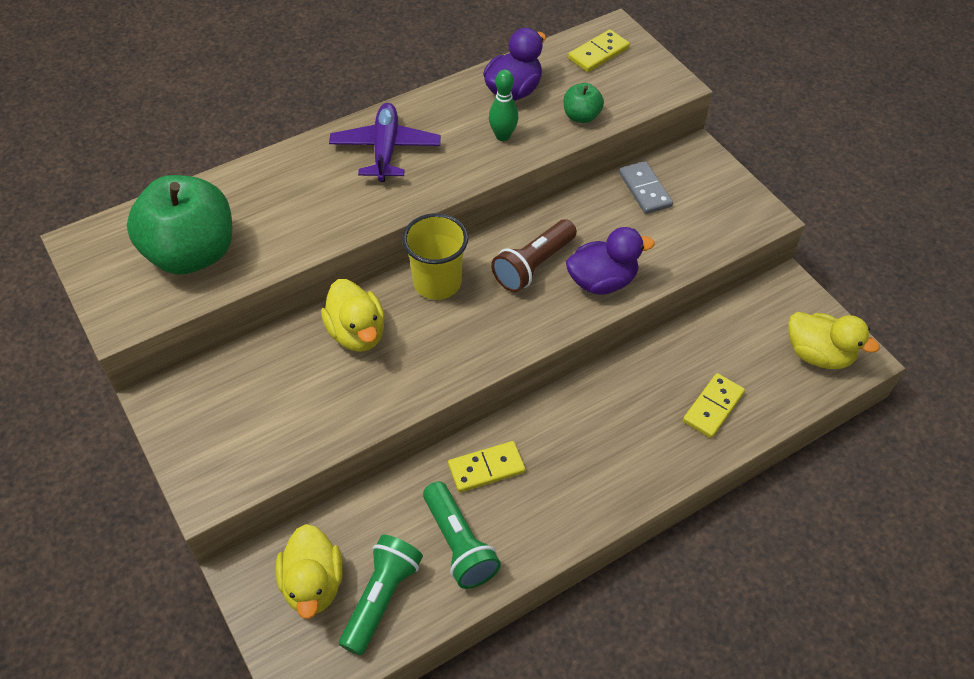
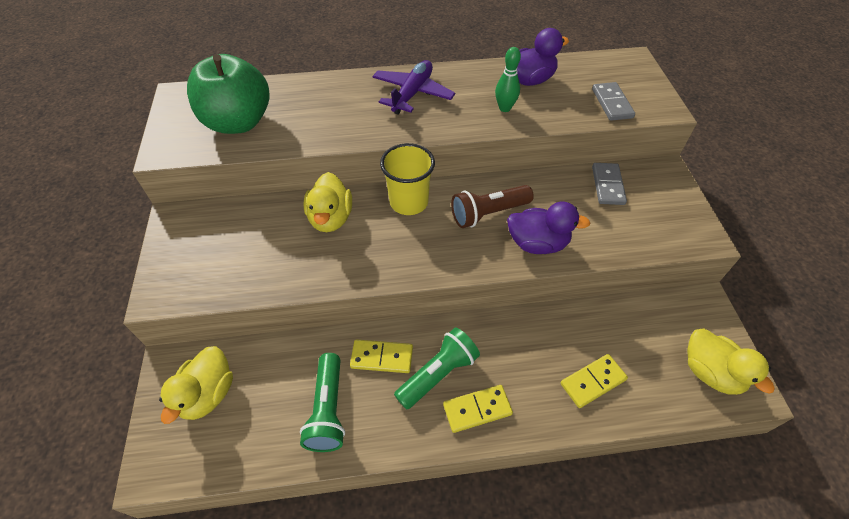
camera: 25 degrees right, 0 degrees up
green flashlight [339,535,423,656] -> green flashlight moved to [394,327,480,410]
green apple [564,83,604,123] -> none
yellow domino [568,30,630,72] -> yellow domino moved to [443,385,513,433]
none -> grey domino [592,82,635,121]

